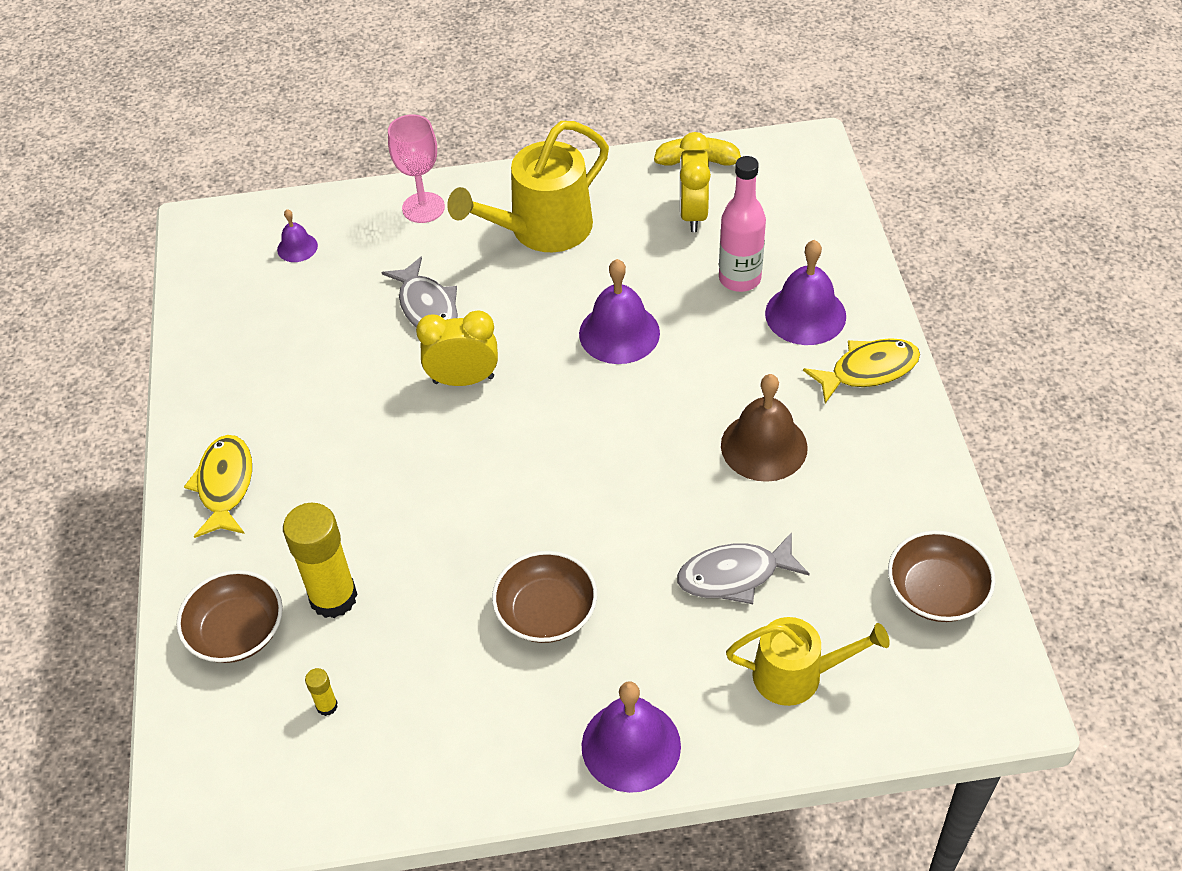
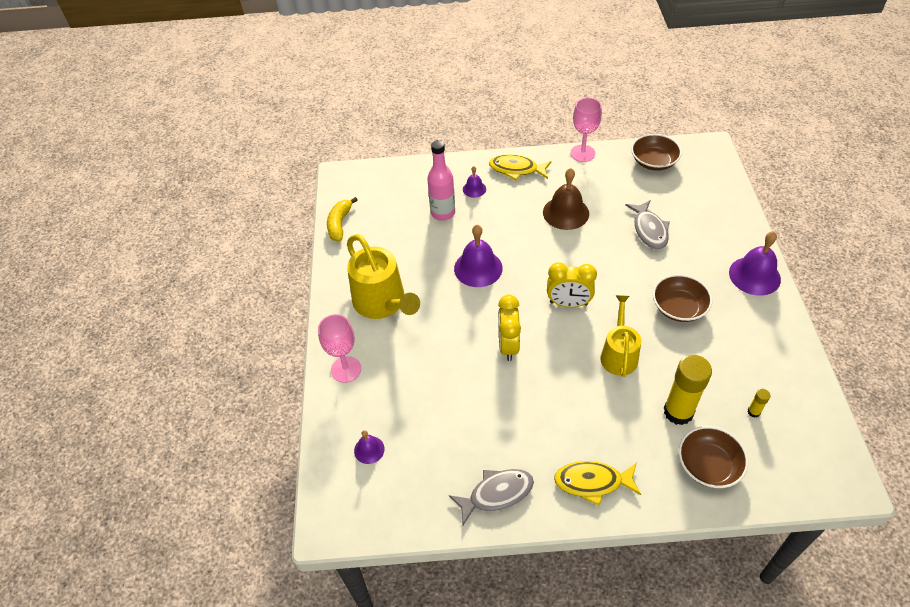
camera: 85 degrees left, 0 degrees up
grey fish [381,257,458,327] -> grey fish moved to [449,469,534,525]
yellow clock [680,132,711,232] -> yellow clock moved to [547,262,597,307]
yellow watering can [726,617,890,706] -> yellow watering can moved to [600,295,641,377]
purple bell [765,240,846,345] -> purple bell [463,166,486,198], size x0.53
yellow fish [803,338,920,403] -> yellow fish turned 60 degrees counterclockwise [489,155,552,181]
none -> pink goblet [570,98,602,162]

